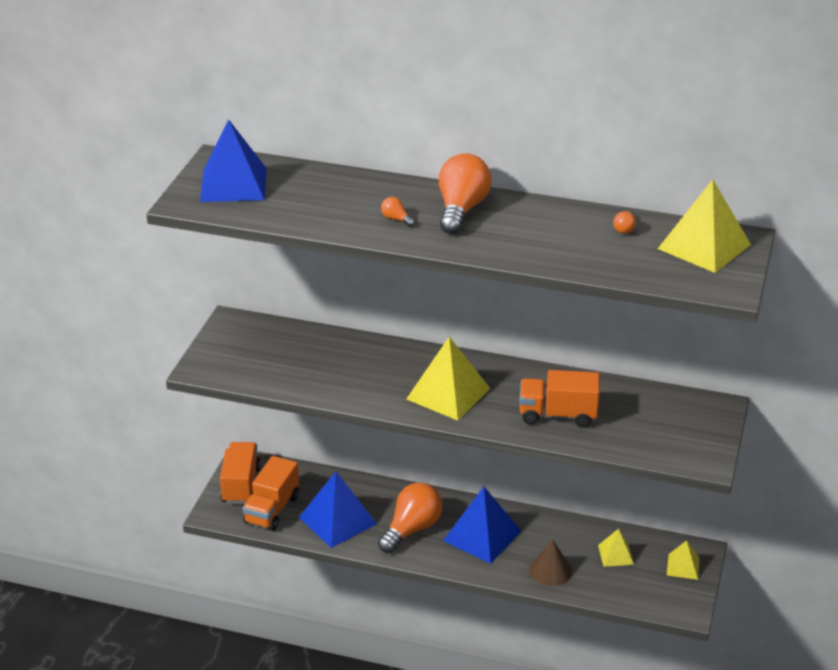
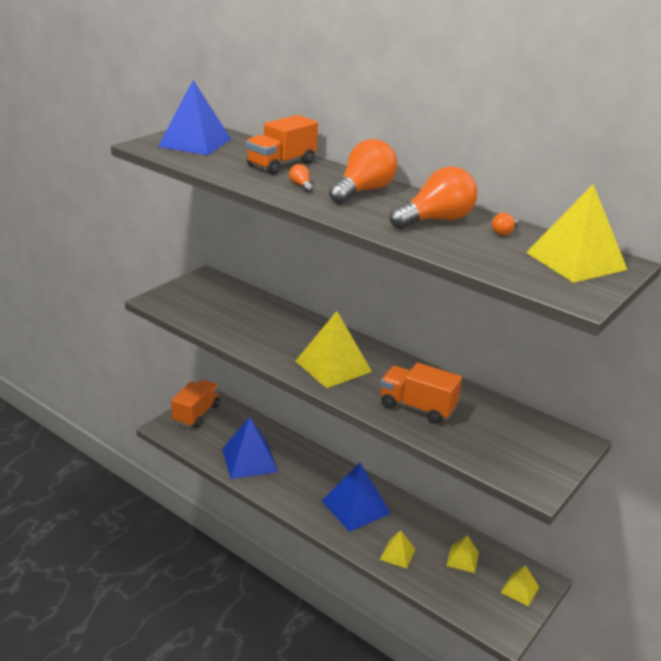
camera: 20 degrees right, 5 degrees down
orange truck [243,456,299,531] -> orange truck moved to [246,115,318,175]
orange light bulb [378,482,442,553] -> orange light bulb moved to [390,167,477,229]
brown cone [529,540,572,586] -> yellow pyramid [380,530,416,569]

